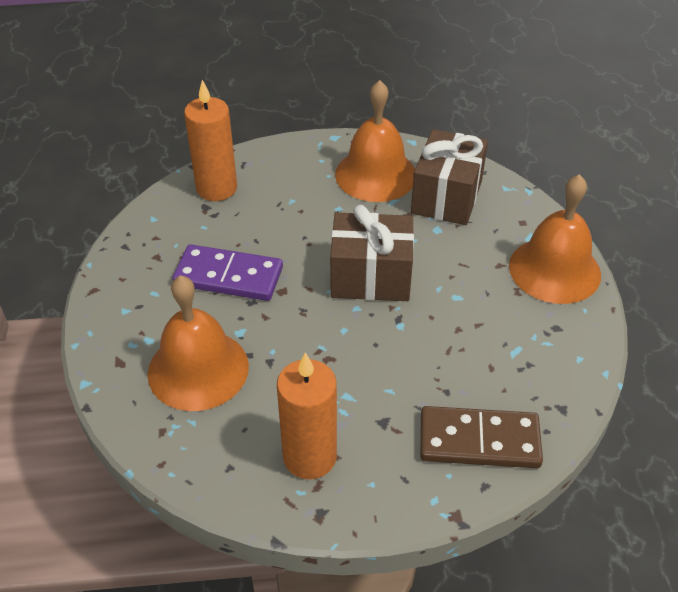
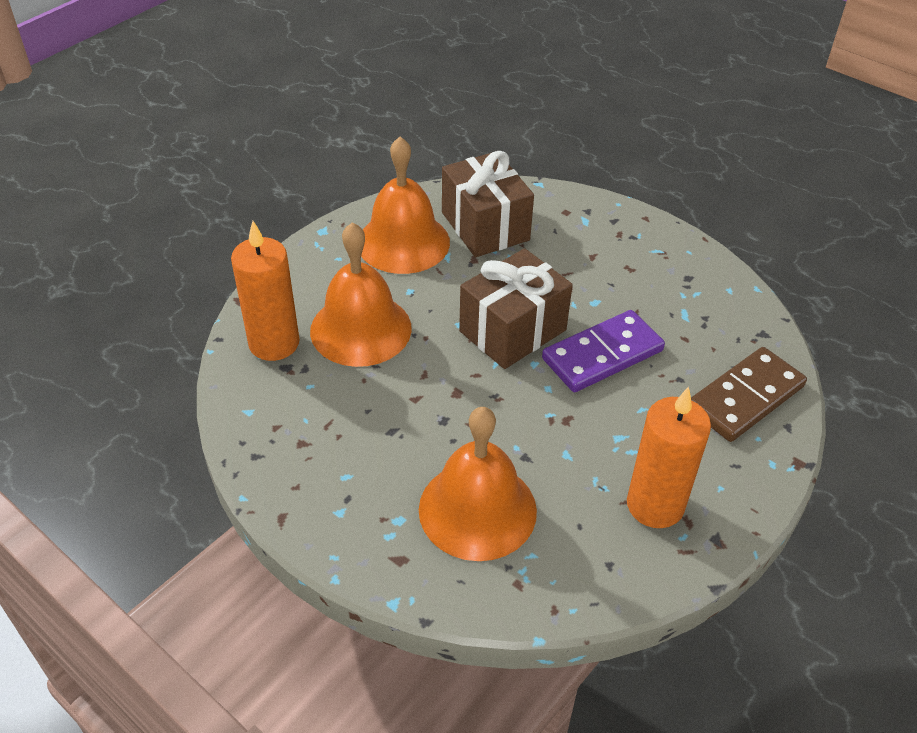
camera: 45 degrees left, 0 degrees up
purple domino [172,244,283,301] -> purple domino moved to [542,310,665,392]
orange bell [509,174,601,304] -> orange bell moved to [310,222,412,367]

